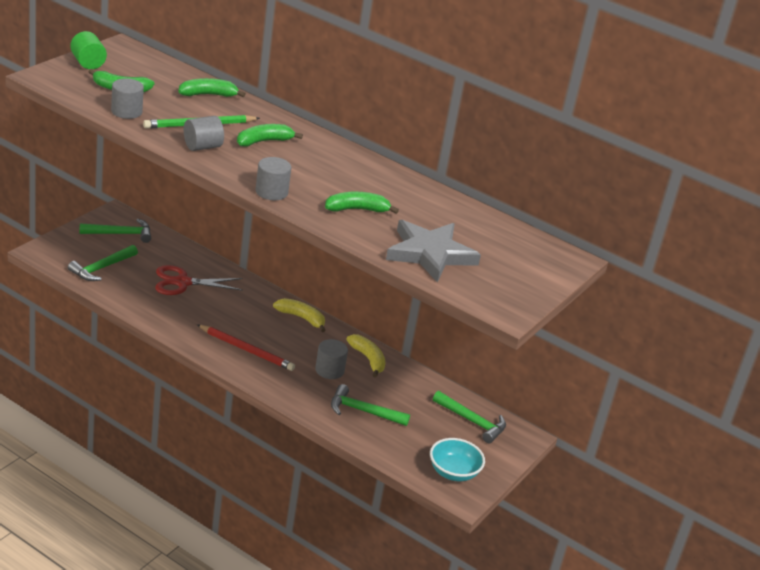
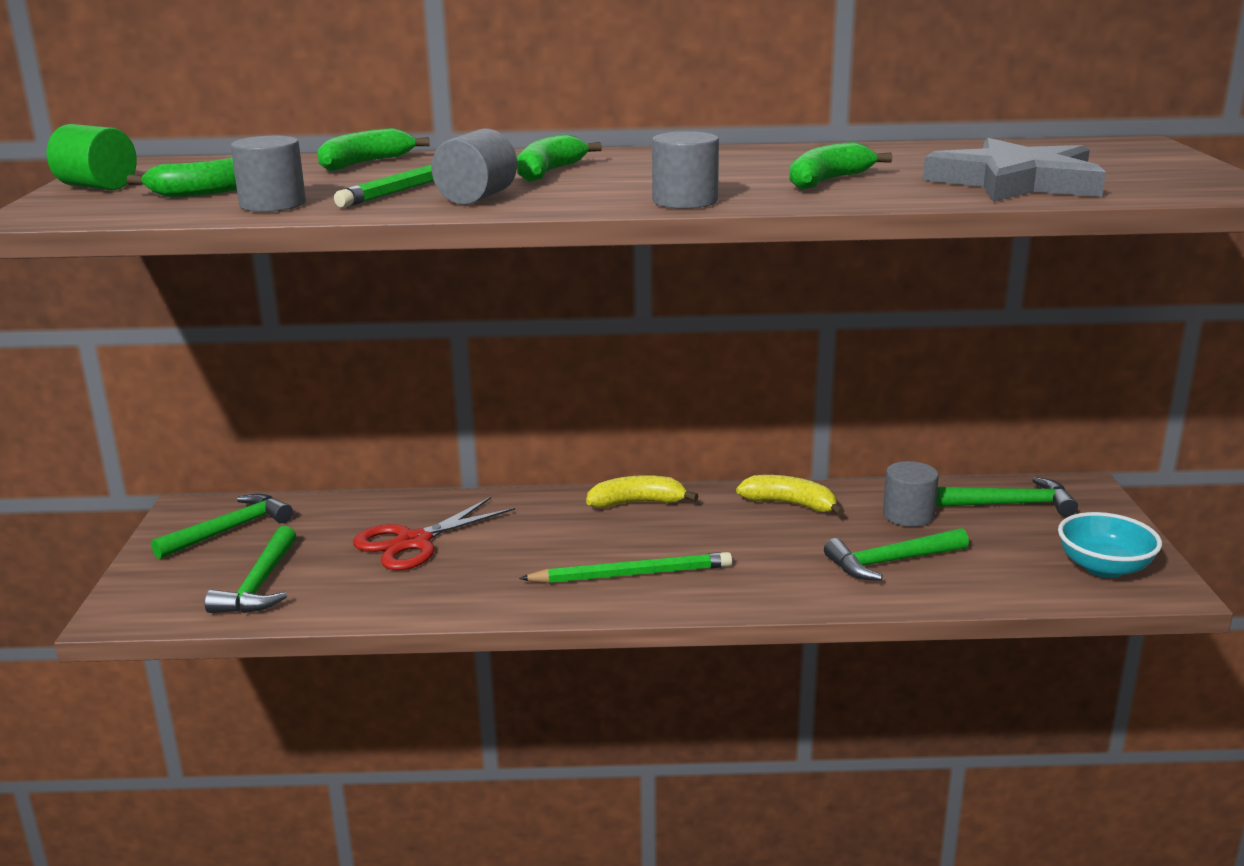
camera: 30 degrees left, 10 degrees down
red pencil [197,324,295,371] -> green pencil [519,552,732,583]
grey cylinder [315,339,348,379] -> grey cylinder moved to [883,461,939,527]

